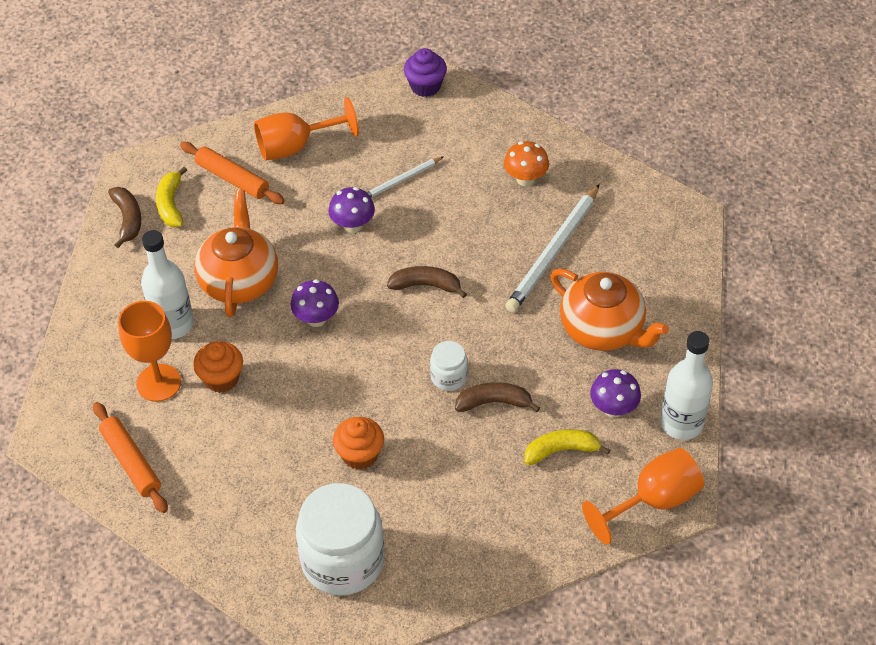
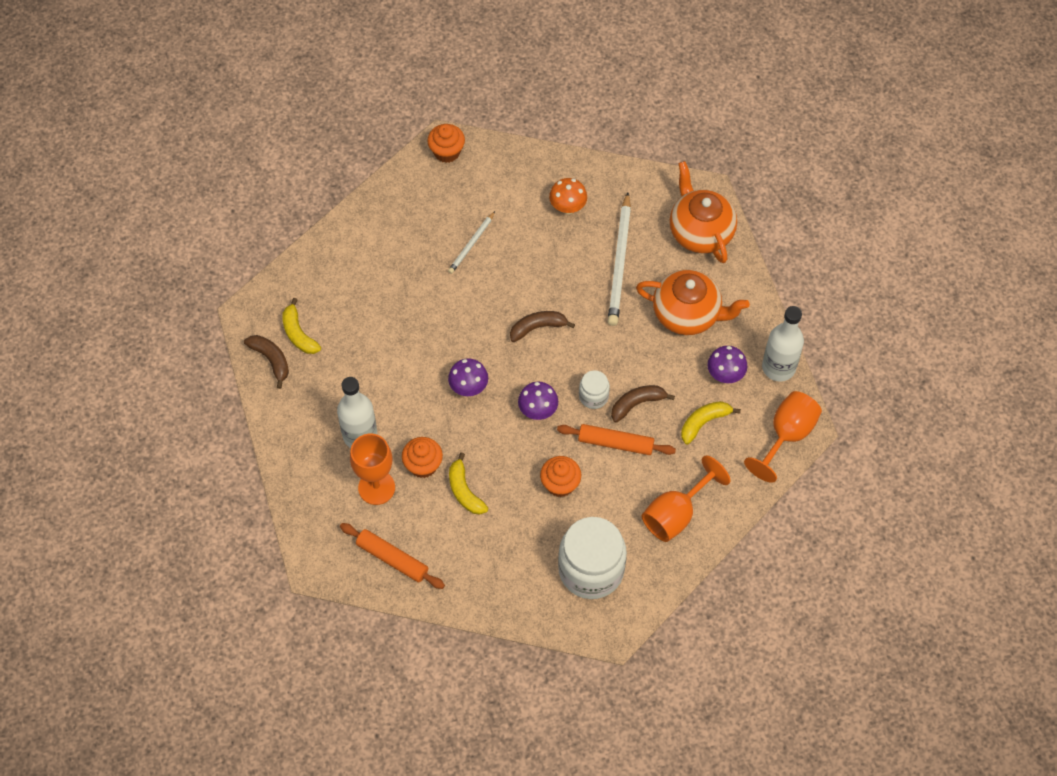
camera: 25 degrees left, 10 degrees up
orange rolling pin [180,142,285,204] -> orange rolling pin moved to [557,424,676,455]
orange teapot [194,190,278,317] -> orange teapot moved to [670,161,737,263]
orange goblet [254,97,359,161] -> orange goblet moved to [642,455,730,542]
purple mushroom [328,187,375,233] -> purple mushroom moved to [518,382,558,420]
purple cupcake [404,48,447,97] -> orange cupcake [427,124,465,163]
none -> yellow banana [449,452,488,515]

